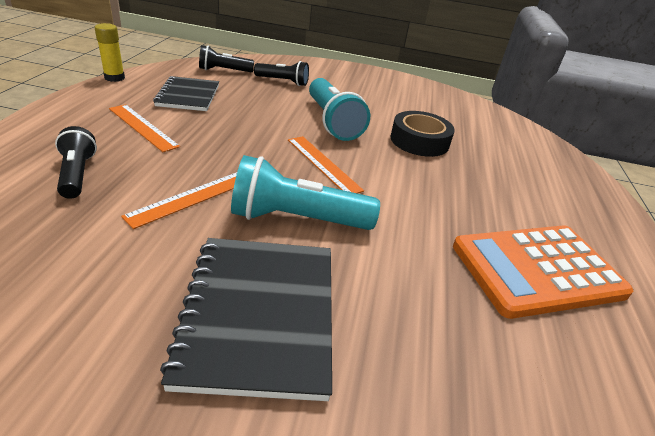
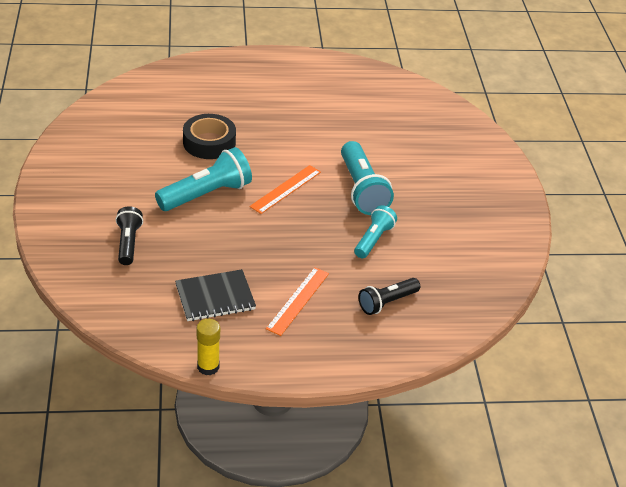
camera: 105 degrees left, 5 degrees up
orange ruler [121,172,237,229] -> turquoise flashlight [354,205,397,258]
black notebook [160,238,332,401] -> none
black flashlight [199,45,254,72] -> none
orange calculator [453,225,633,319] -> none

